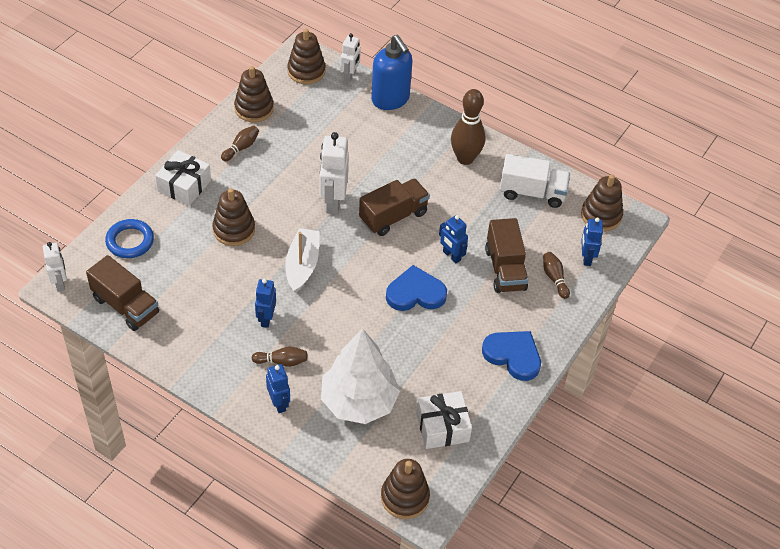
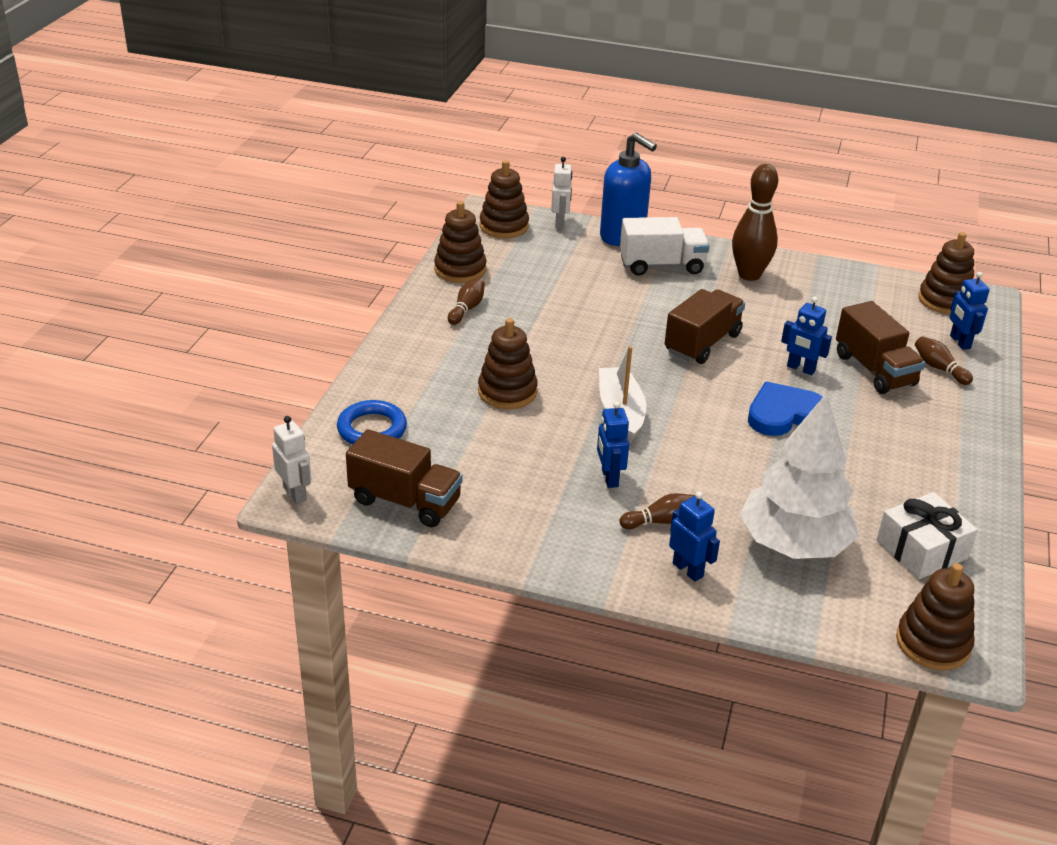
camera: 15 degrees left, 15 degrees down
white gift [155,150,211,206] -> none
white robot [320,132,349,214] -> none
blue heart [482,331,541,381] -> none
white truck [500,154,570,208] -> white truck moved to [620,217,709,276]

